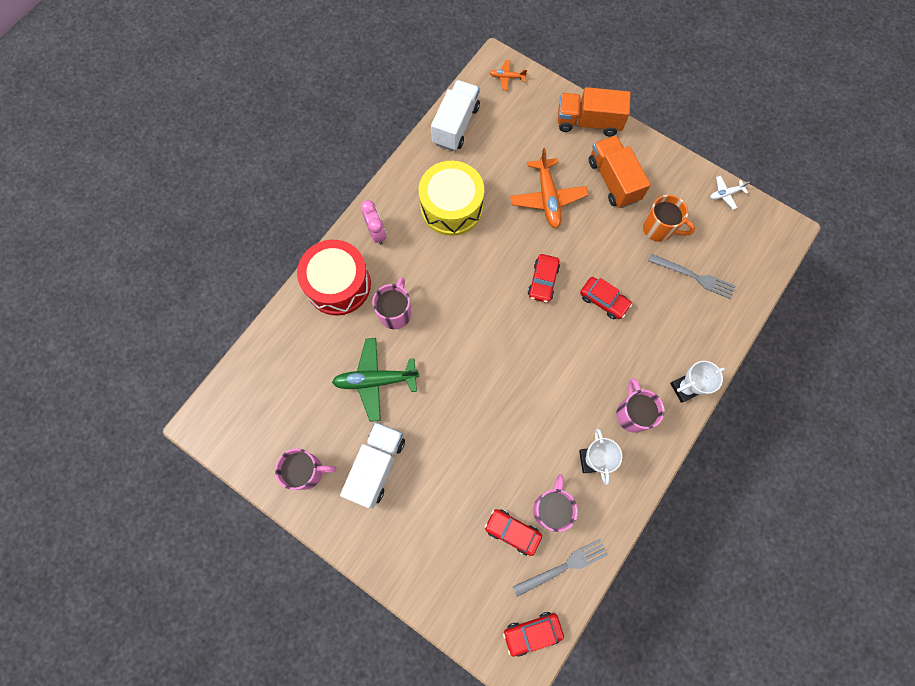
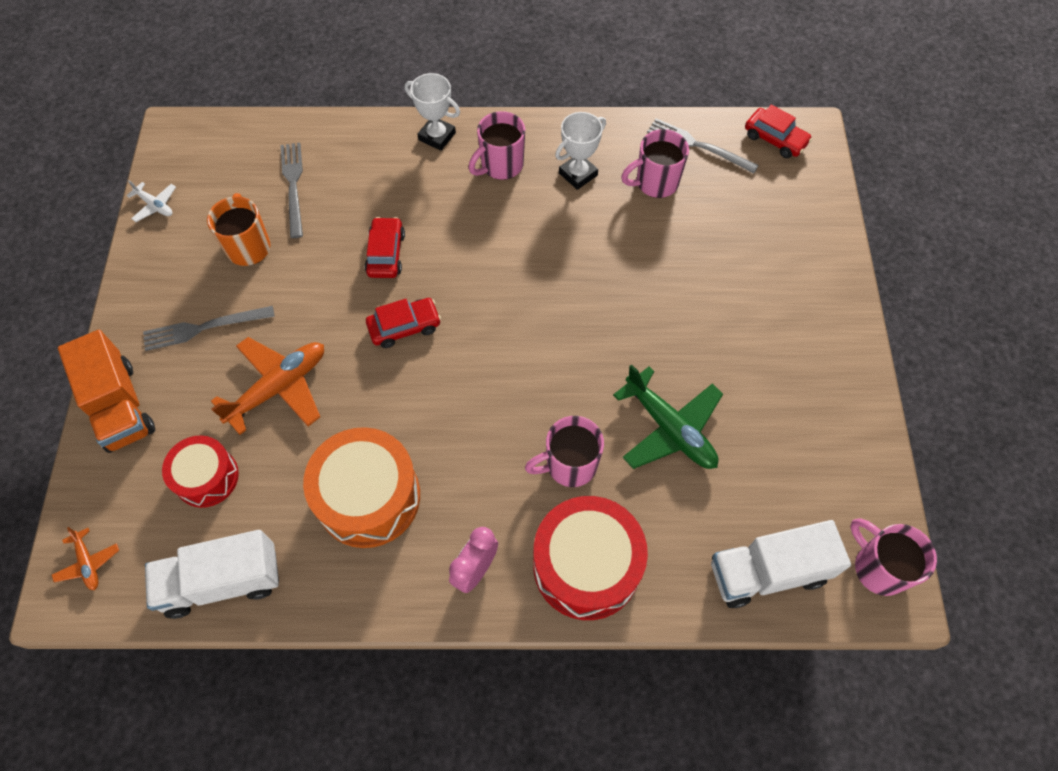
camera: 125 degrees left, 10 degrees down
pink mug [275,448,336,490] -> pink mug moved to [850,518,937,596]
white truck [340,422,405,508] -> white truck moved to [711,520,851,608]
yellow drum [419,161,484,236] -> orange drum [303,427,420,548]
red car [485,509,542,556] -> none
orange truck [589,135,651,208] -> grey fork [143,306,275,351]
none -> red drum [162,435,239,508]

